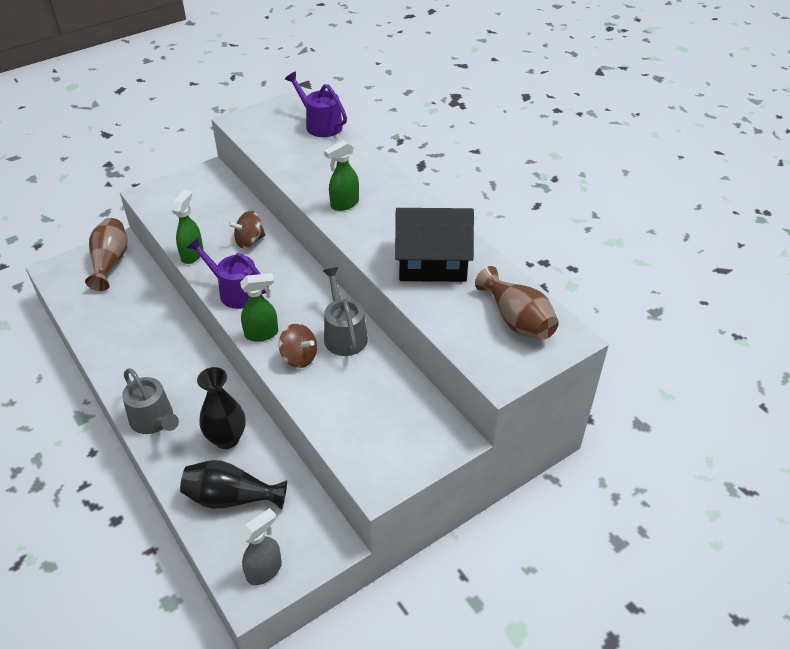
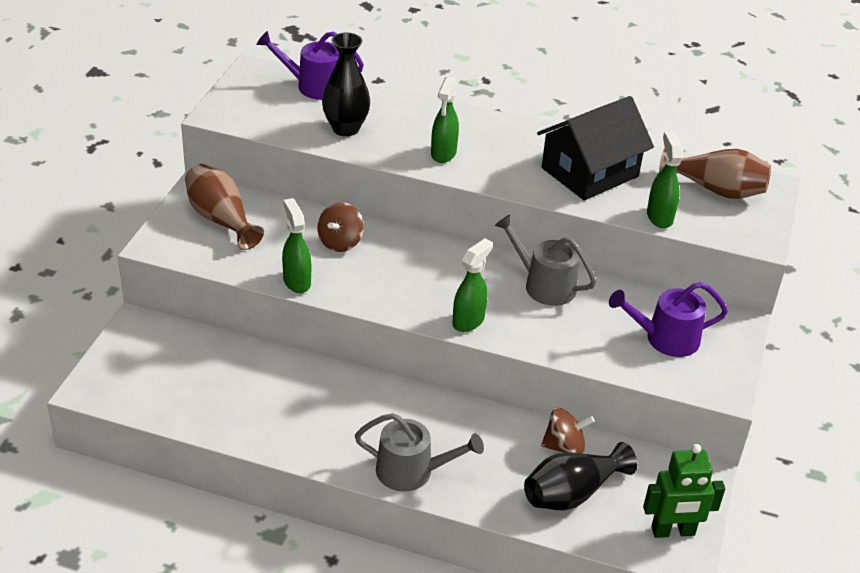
camera: 40 degrees left, 5 degrees down
brown vase [85,218,128,291] -> brown vase moved to [185,164,264,250]
purple watering can [187,238,269,309] -> purple watering can moved to [609,282,728,357]
black vase [197,367,246,449] -> black vase moved to [322,33,370,136]
grey spray bottle [239,508,282,585] -> green robot [643,444,725,538]
brown spinning top [279,323,317,368] -> brown spinning top moved to [541,408,595,453]
none -> green spray bottle [647,132,683,228]

